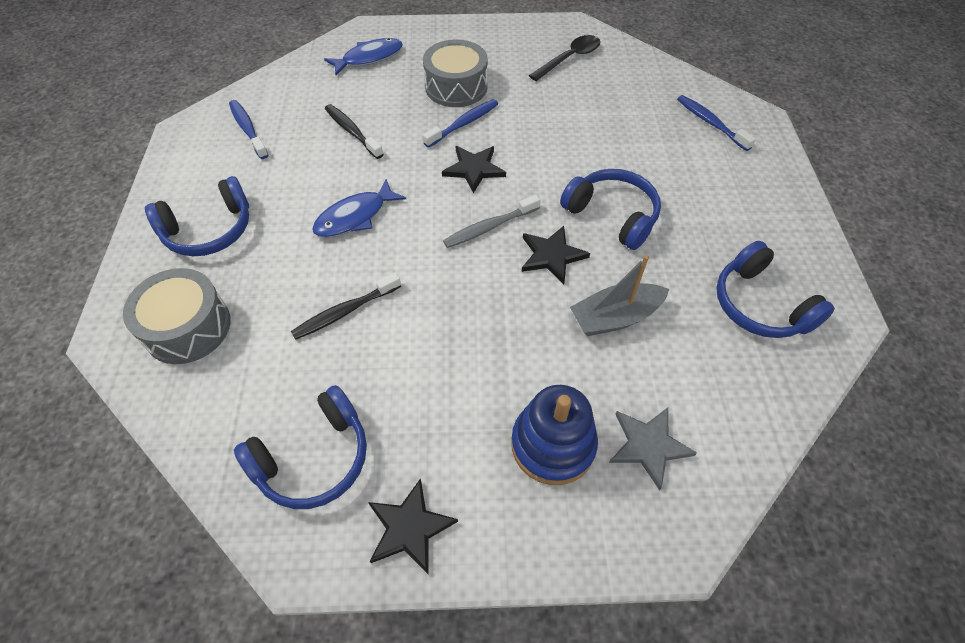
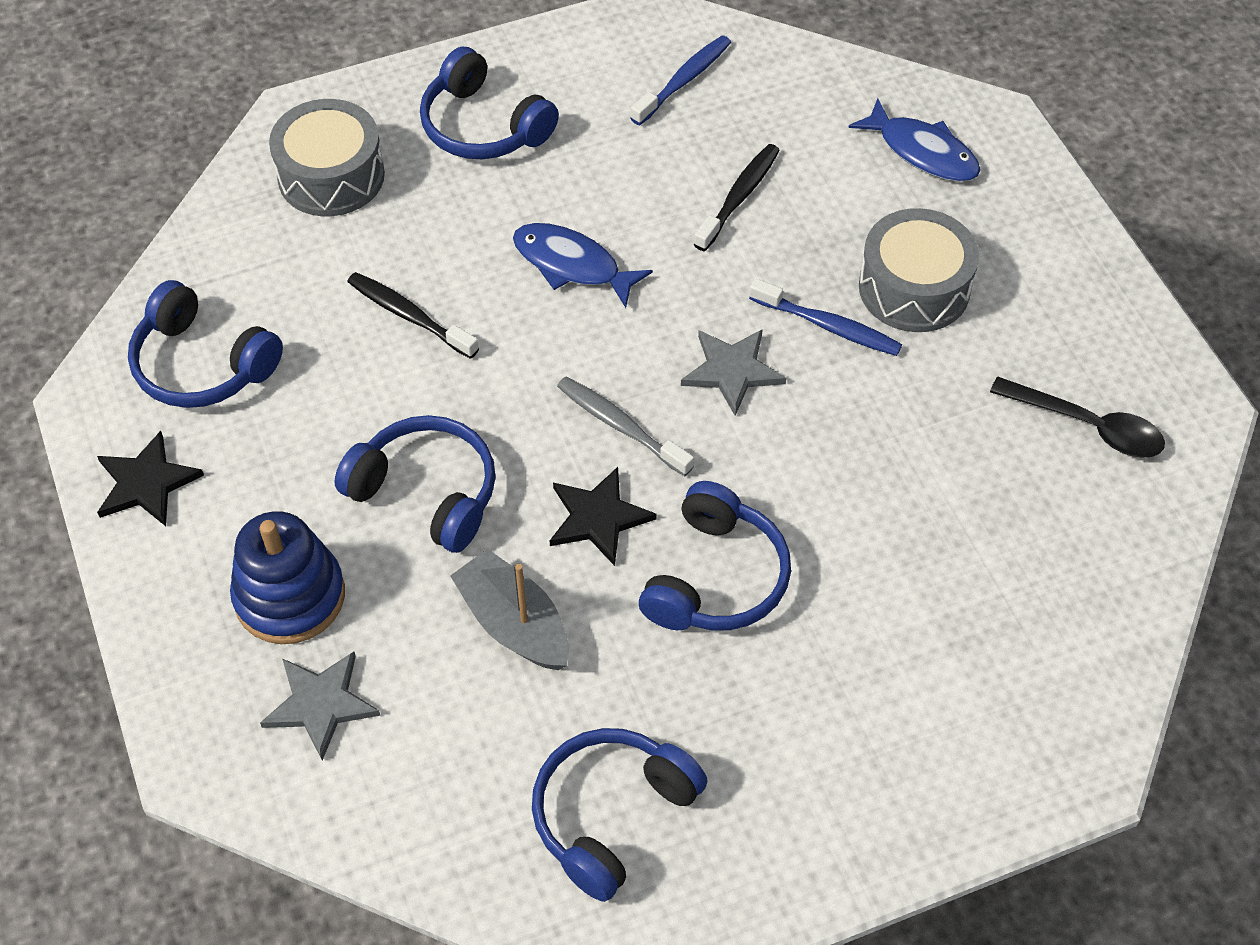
camera: 70 degrees right, 0 degrees up
black star [442,146,506,193] -> grey star [681,329,786,416]
blue toothbrush [677,95,756,151] -> none
none -> blue headphones [334,415,495,553]

